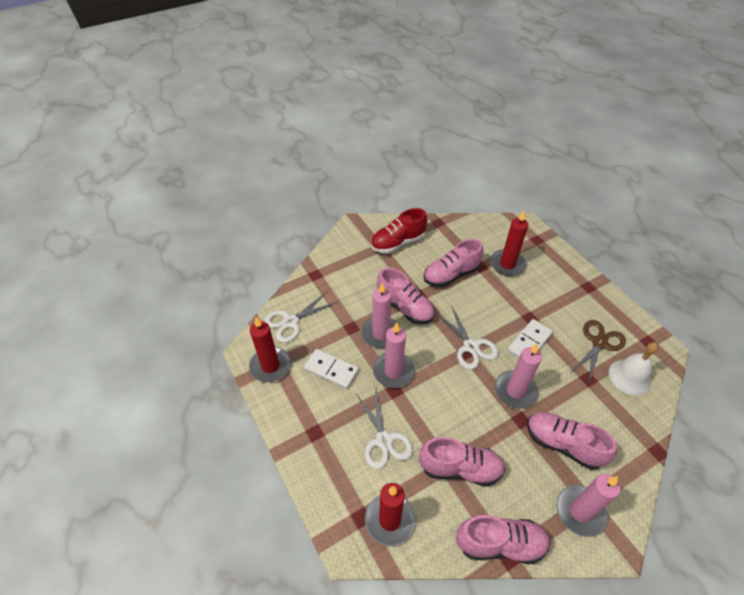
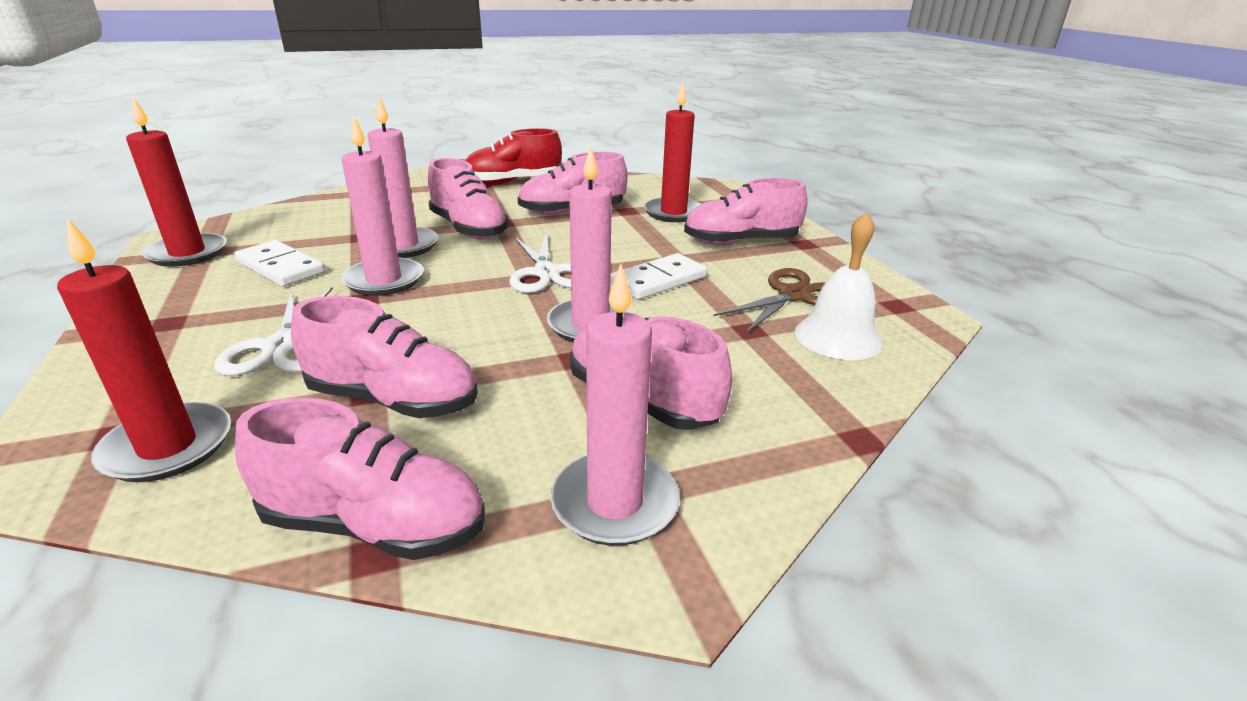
camera: 10 degrees right, 20 degrees down
white scissors [264,293,337,343] -> none
none -> pink shoe [684,178,808,245]

